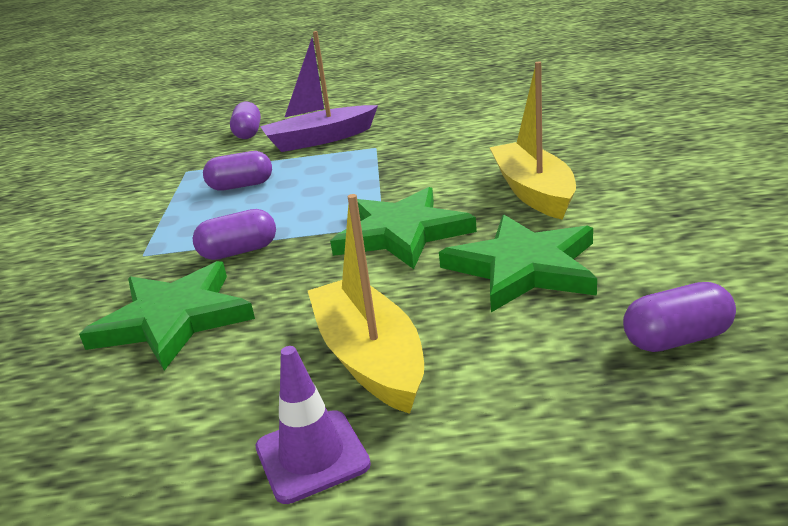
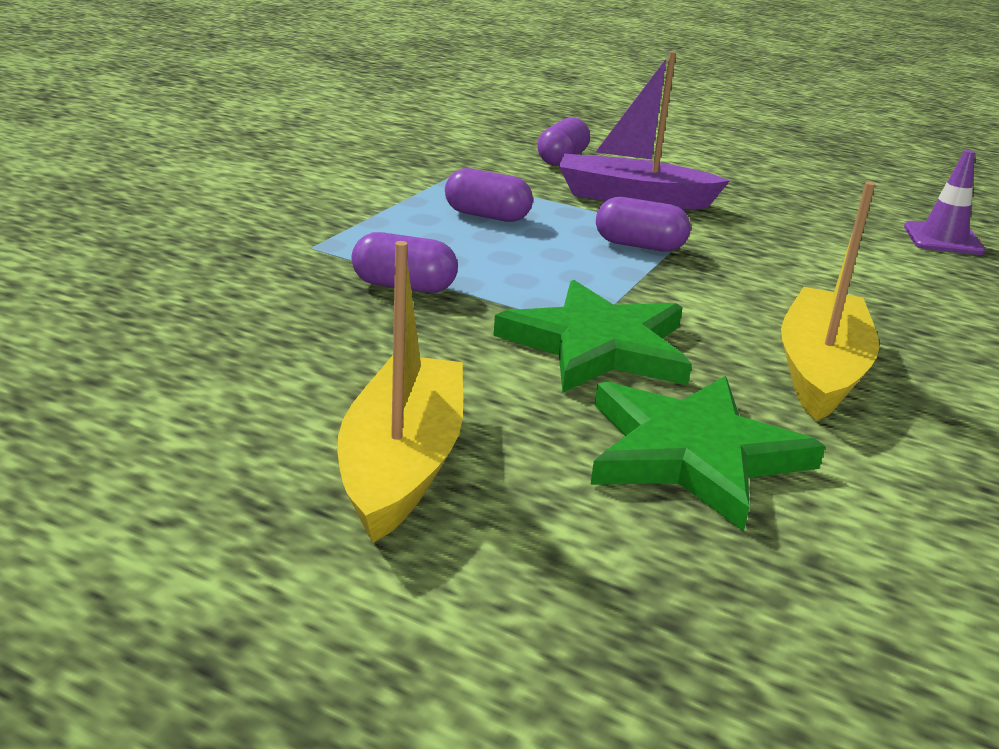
camera: 25 degrees right, 0 degrees up
green star [79,261,255,371] -> none
purple traffic cone [256,346,371,504] -> purple traffic cone moved to [904,150,986,255]
purple capsule [623,282,736,352] -> purple capsule moved to [596,197,691,252]

